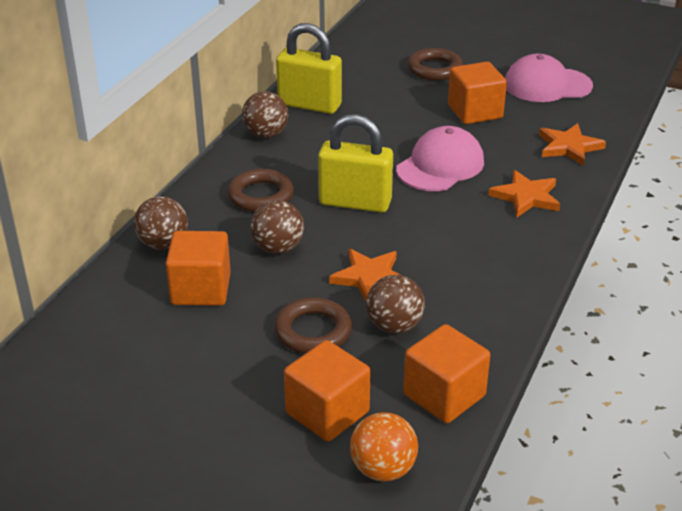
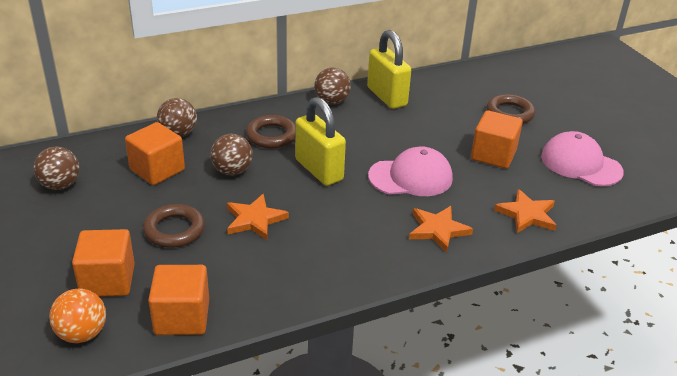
camera: 40 degrees right, 0 degrees up
brown ball [366,275,425,334] -> brown ball moved to [33,147,80,190]

